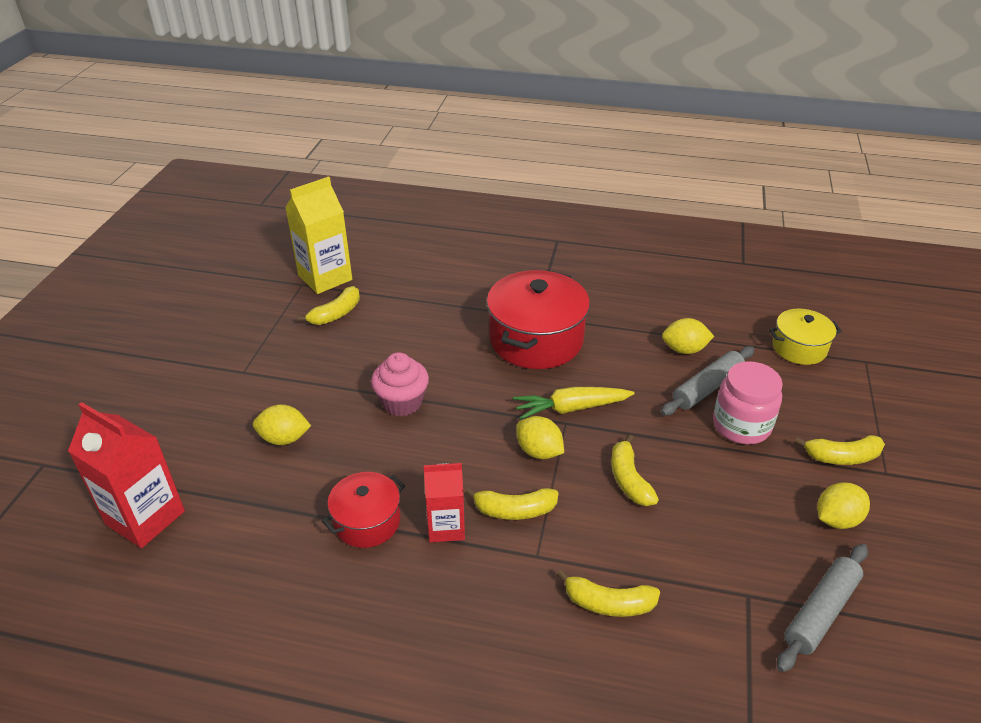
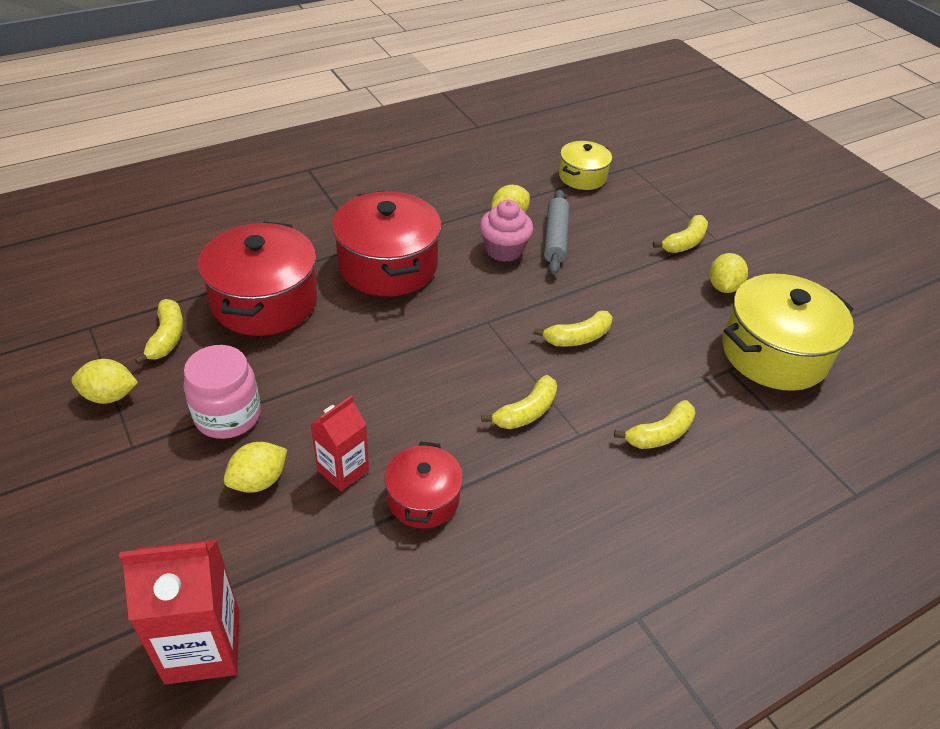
camera: 45 degrees left, 5 degrees up
yellow carton [285,176,352,294] -> none
pink cupcake [371,352,429,417] -> pink cupcake moved to [480,200,533,262]
red carton [424,463,465,543] -> red carton moved to [310,396,369,492]
yellow carrot [513,387,635,420] -> none
yellow lemon [516,416,564,459] -> yellow lemon moved to [71,359,138,404]
yellow banana [611,434,659,506] -> yellow banana turned 60 degrees counterclockwise [534,311,613,347]
pink jar [713,361,783,444] -> pink jar moved to [183,345,261,439]
grey rolling pin [777,544,868,672] -> yellow pot [723,274,854,391]
none -> red pot [198,222,317,336]

